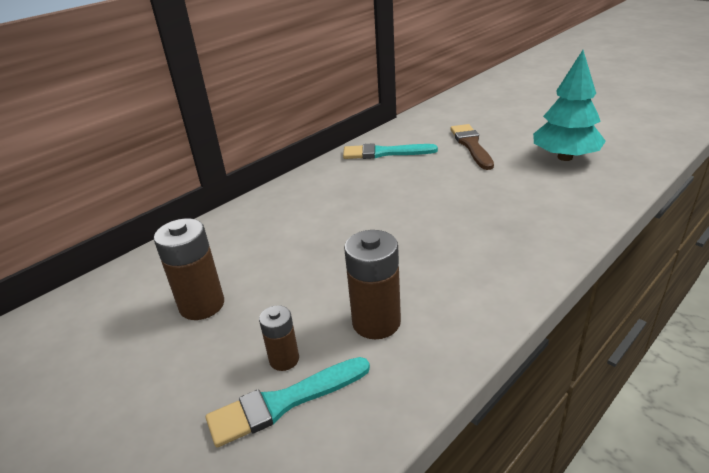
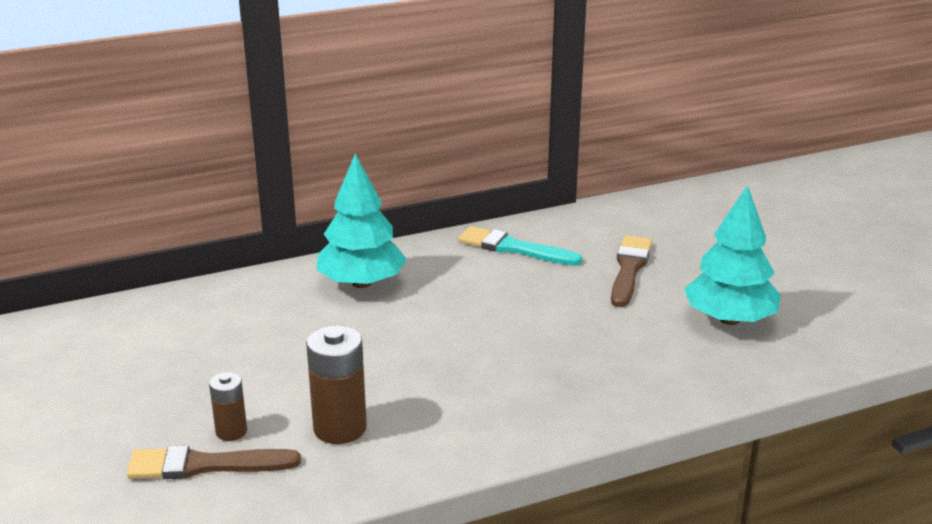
camera: 20 degrees right, 5 degrees down
brown battery [154,218,224,320] -> none
turquoise brush [206,357,370,448] -> brown brush [127,445,301,479]
none -> turquoise tree [316,154,407,288]

